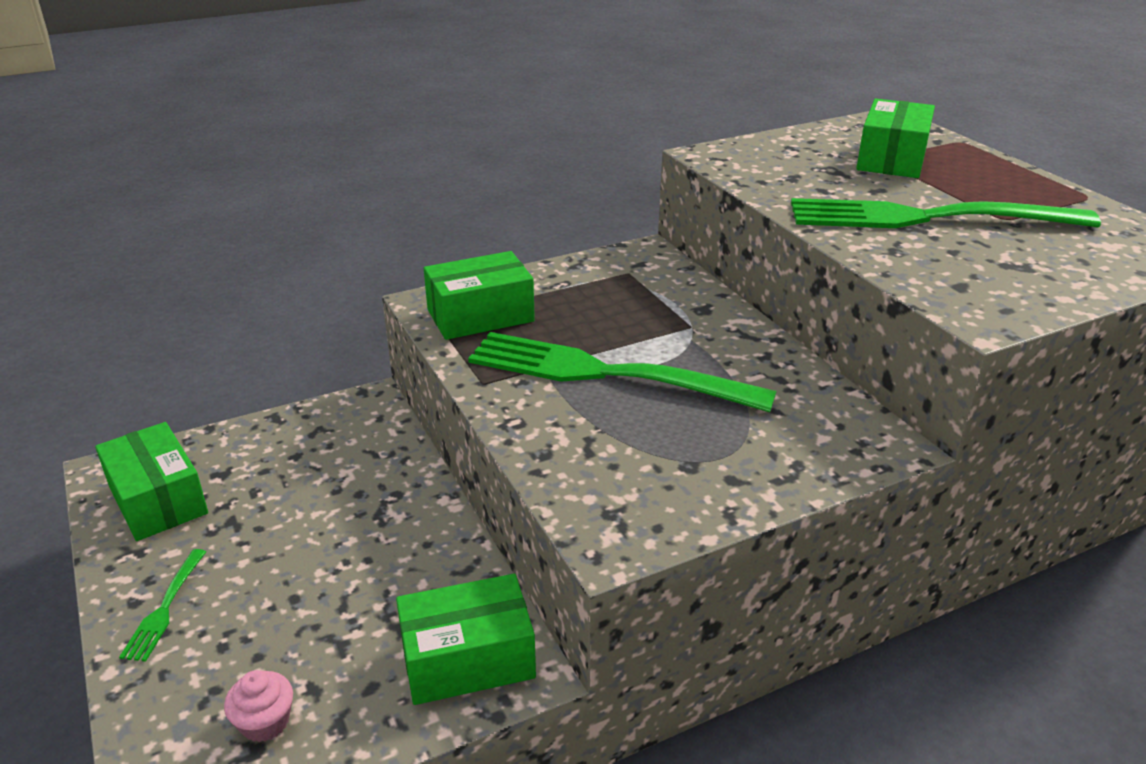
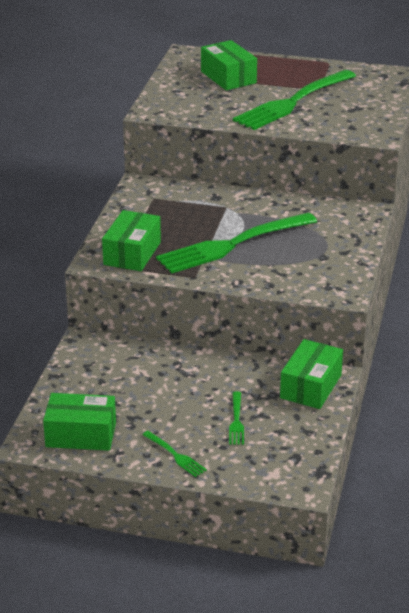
camera: 50 degrees left, 0 degrees up
pink cupcake [224,670,293,742] -> none
none -> green fork [229,392,244,445]

